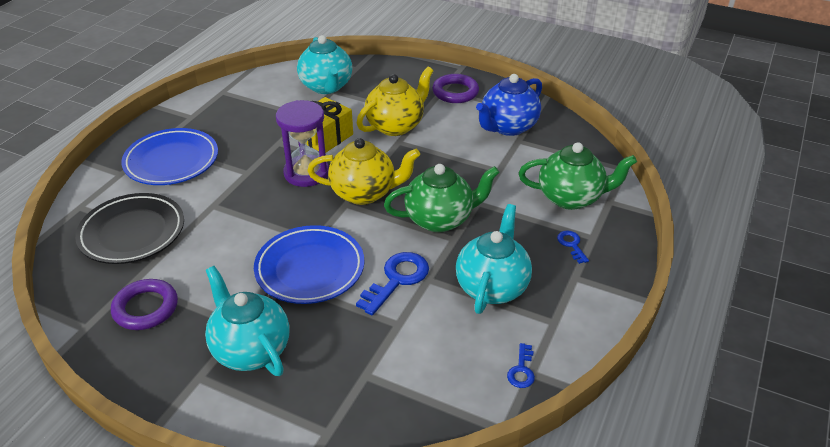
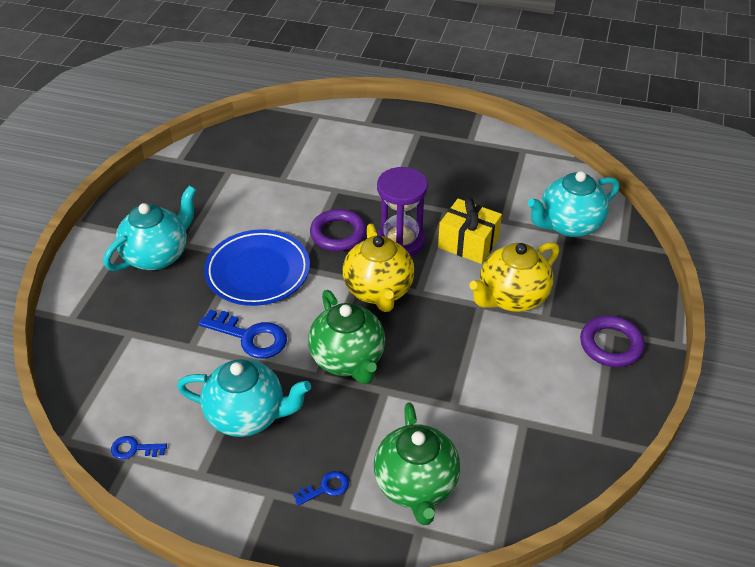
camera: 80 degrees right, 5 degrees up
black plate [75,193,184,264] -> none
purple ring [111,279,178,330] -> purple ring moved to [310,209,366,251]
blue plate [121,128,218,185] -> none
yellow teapot [357,67,434,136] -> yellow teapot turned 105 degrees clockwise [469,242,559,312]
blue teapot [476,74,542,136] -> none

